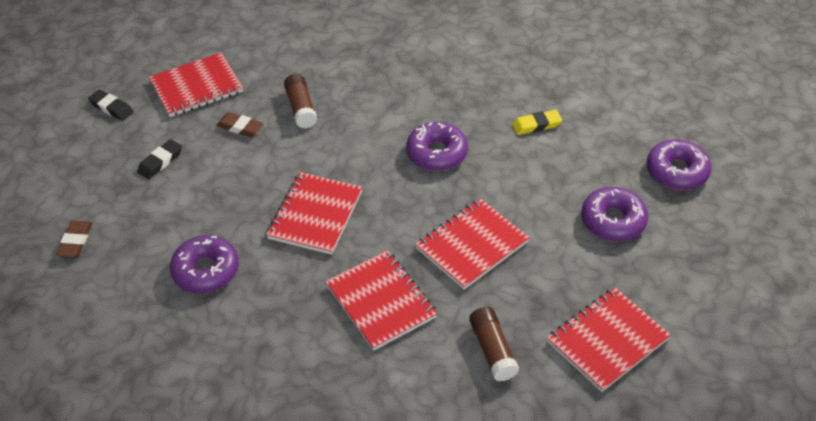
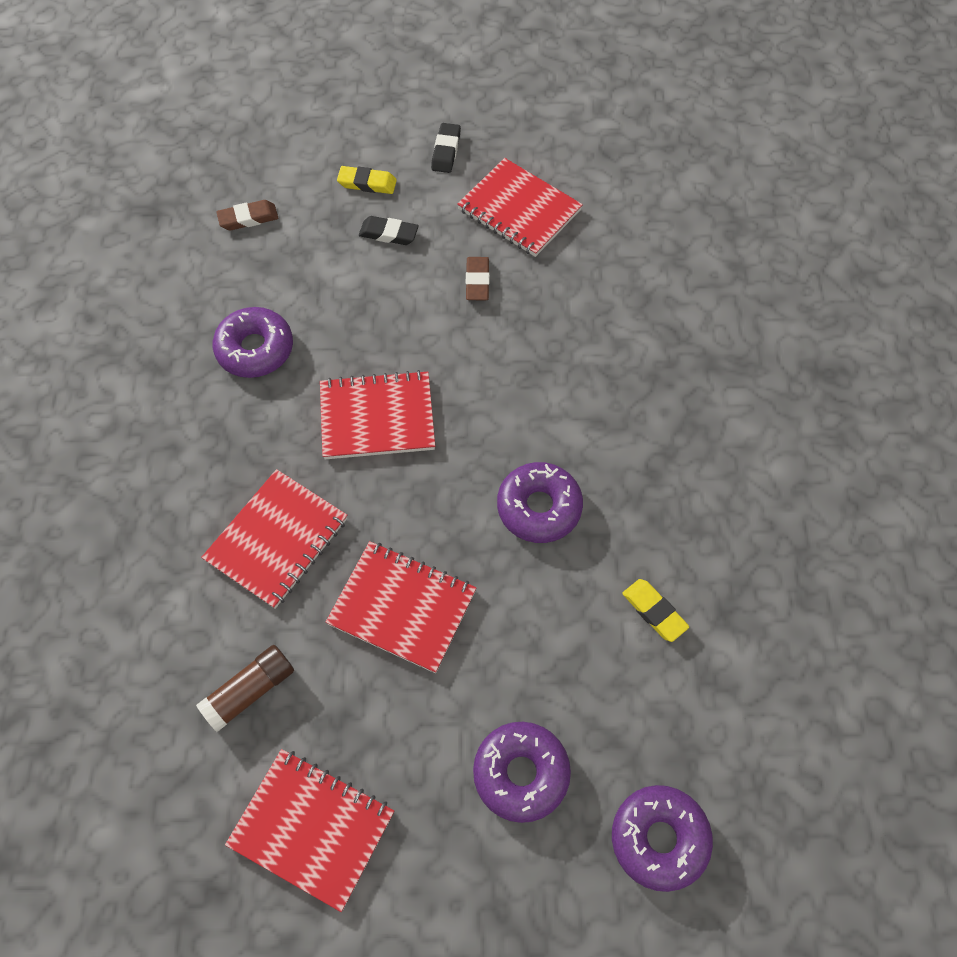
camera: 65 degrees right, 15 degrees up
brown glue stick [284,74,317,129] -> none
none -> yellow eraser [337,166,397,194]

